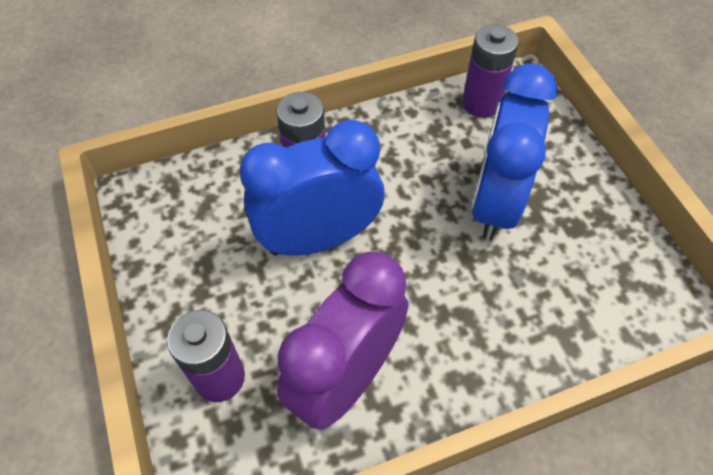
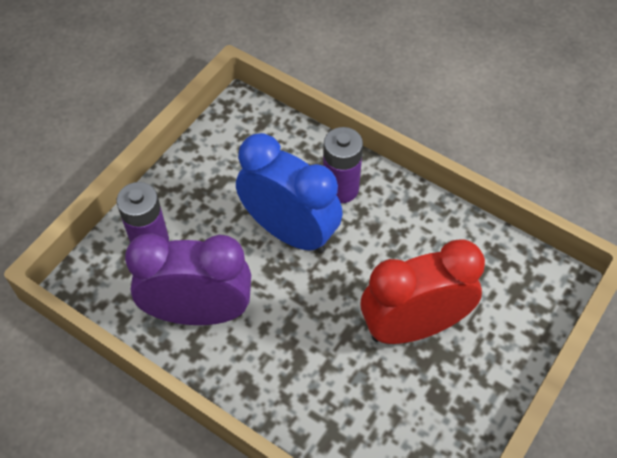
camera: 55 degrees right, 0 degrees up
purple battery [462,24,519,118] -> none
blue clock [471,63,557,240] -> red clock [361,239,485,344]

